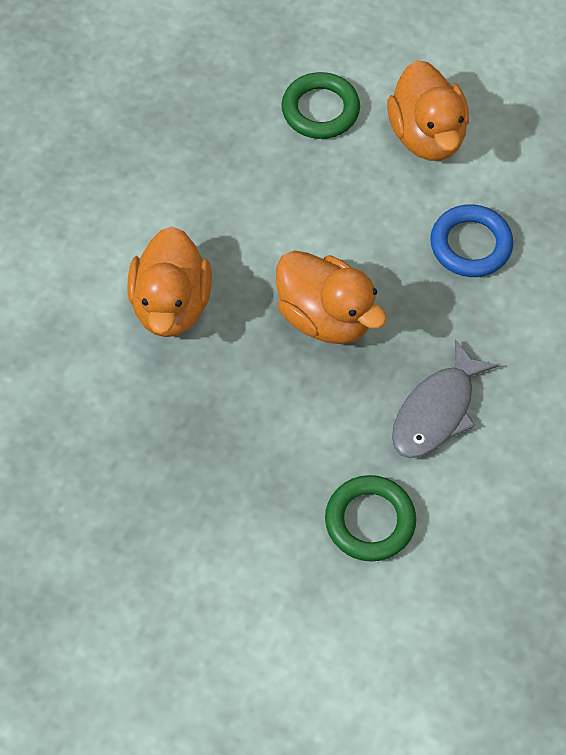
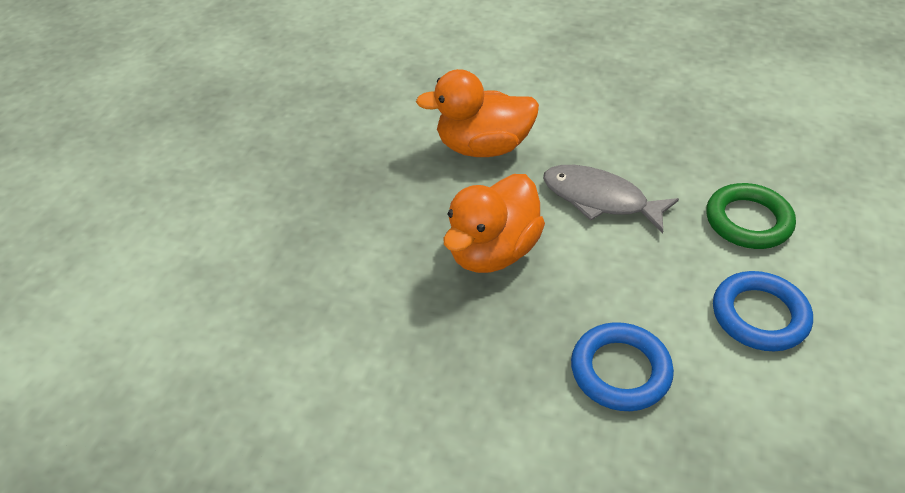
camera: 85 degrees right, 15 degrees down
green ring [325,475,416,562] -> none
orange duck [387,60,469,161] -> blue ring [713,271,813,351]
grey fish [392,339,499,458] -> grey fish moved to [543,165,679,233]

